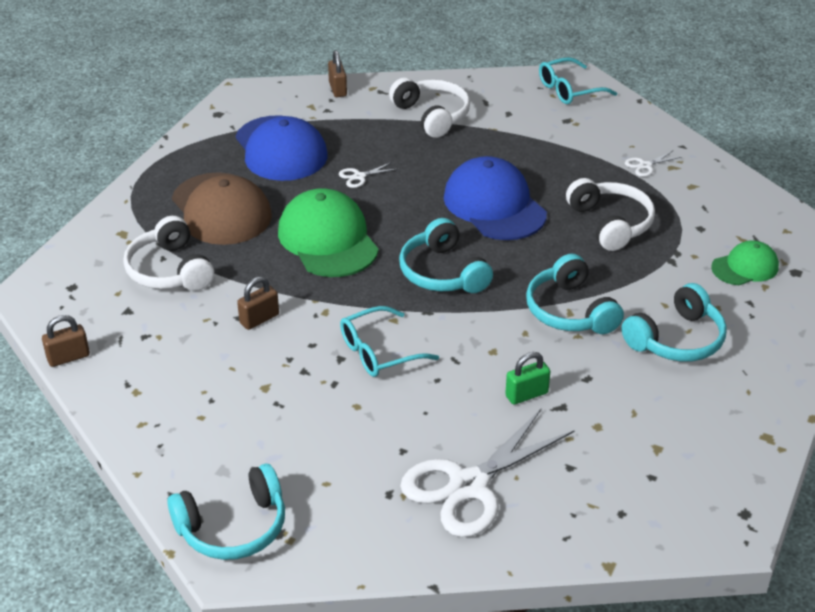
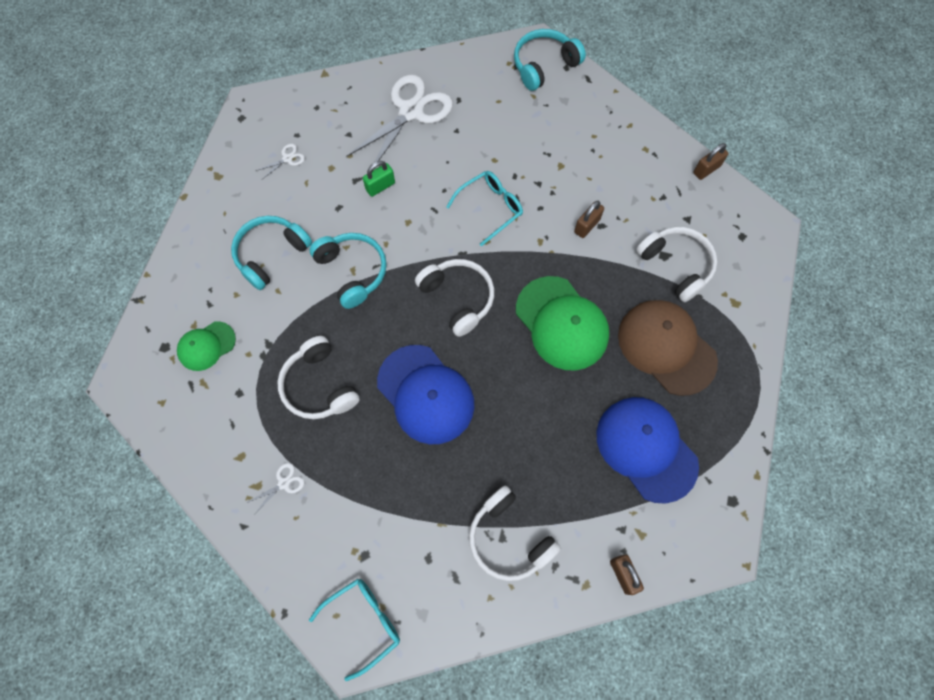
camera: 170 degrees right, 30 degrees up
white scissors [339,162,397,188] -> white scissors moved to [256,143,305,179]
turquoise headphones [399,218,493,293] -> white headphones [415,259,494,337]

